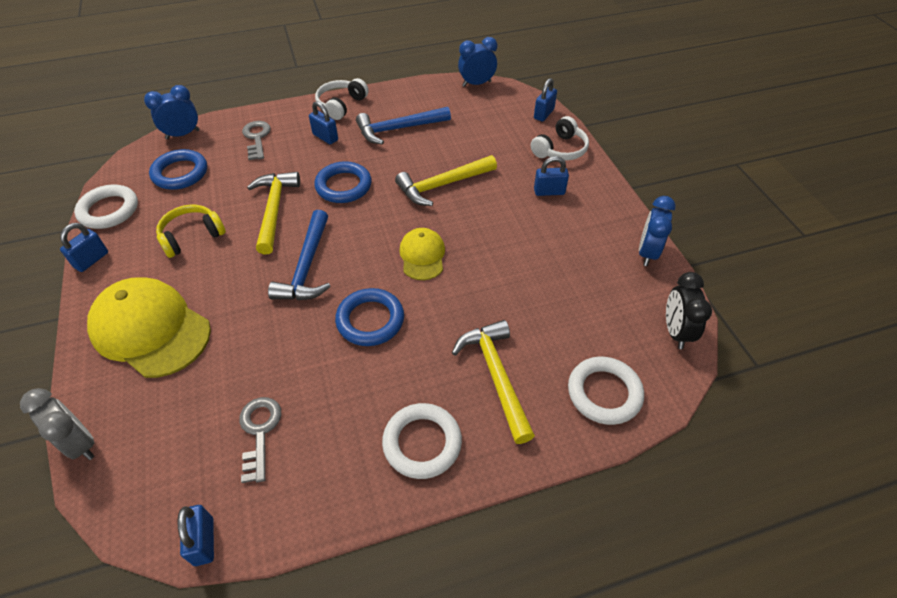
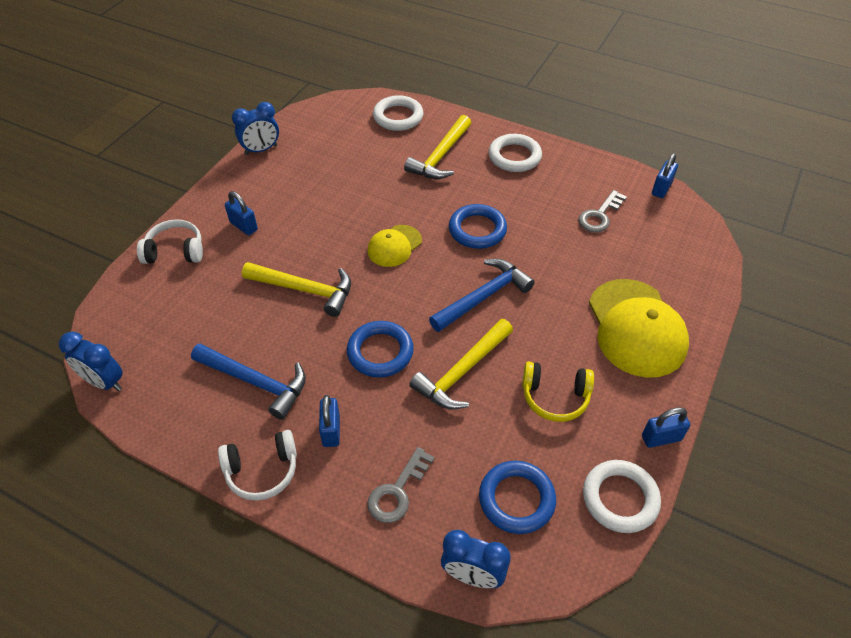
camera: 135 degrees left, 0 degrees up
grey clock [20,388,94,460] -> none
blue padlock [534,78,557,121] -> none
black clock [666,272,712,349] -> none

